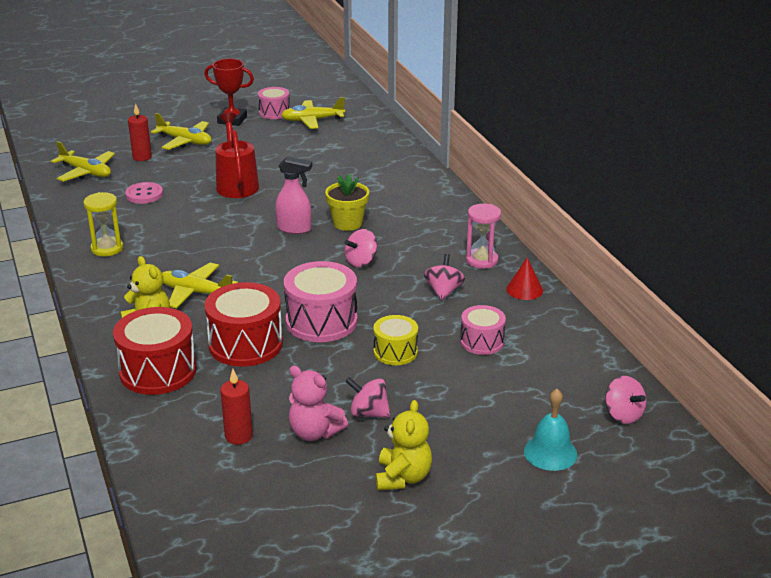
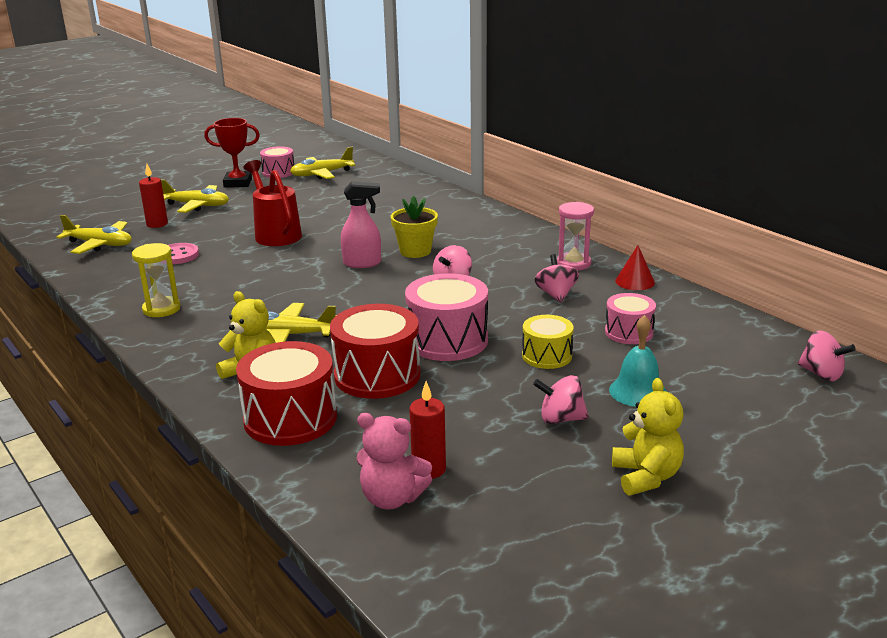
camera: 15 degrees left, 5 degrees down
pink teddy bear [289,366,348,441] -> pink teddy bear moved to [357,413,432,510]
turquoise bell [524,389,577,471] -> turquoise bell moved to [609,315,667,407]

